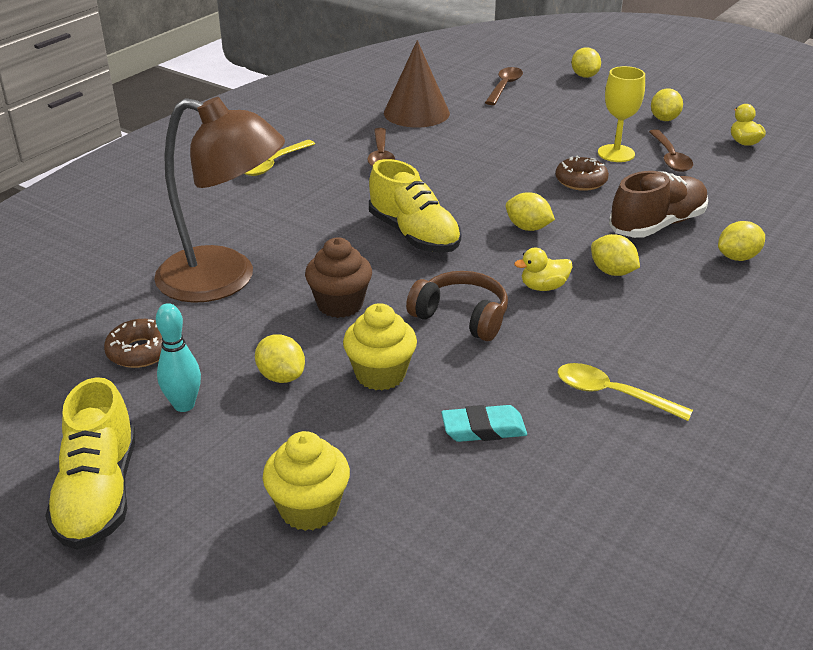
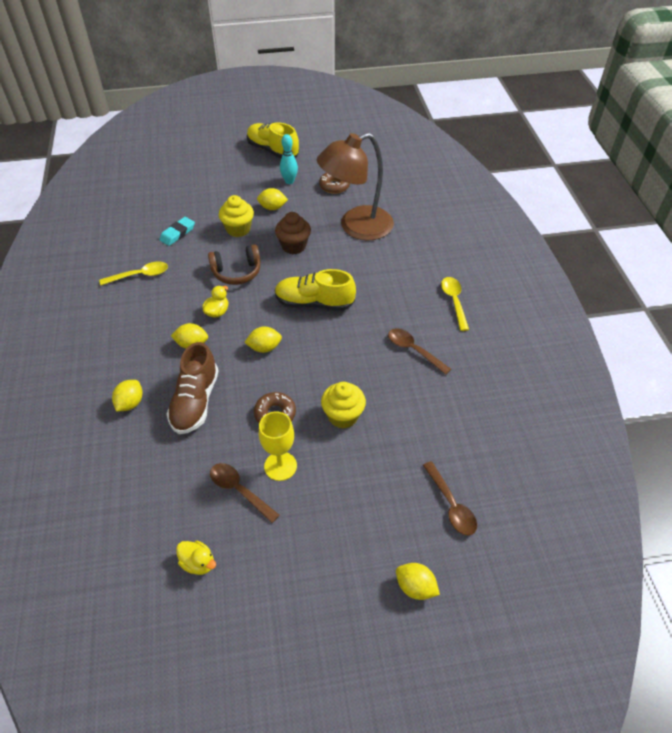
camera: 135 degrees right, 15 degrees up
yellow cupcake [263,431,350,531] -> yellow cupcake moved to [321,382,366,429]
brown cone [384,40,450,128] -> none
yellow lemon [651,88,683,121] -> none

